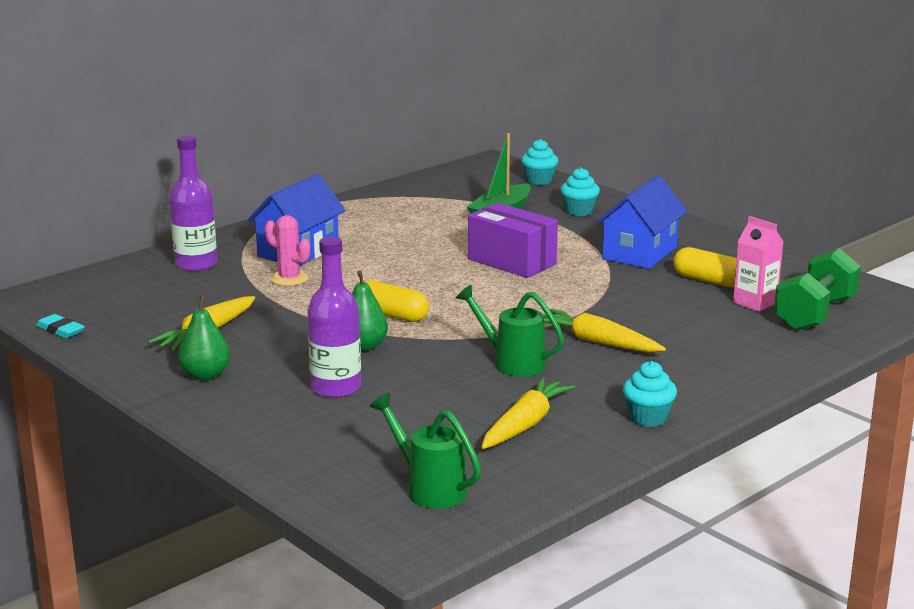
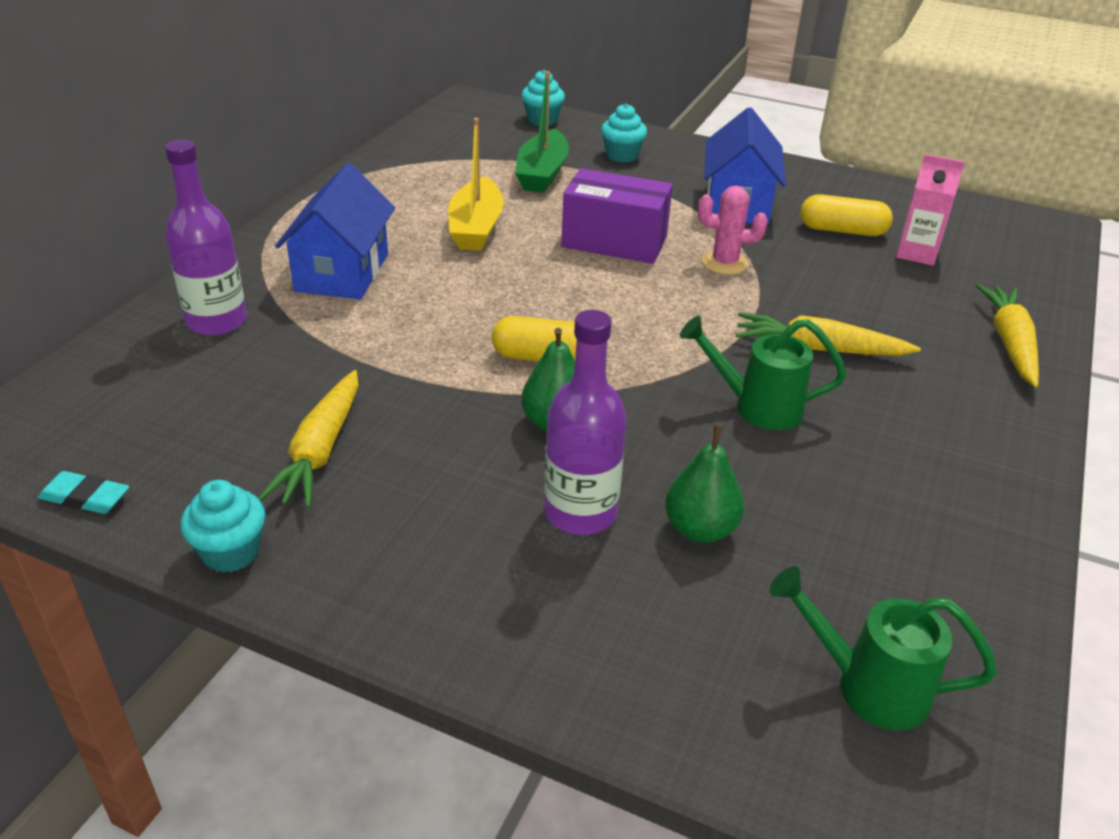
camera: 25 degrees left, 15 degrees up
green pear [178,295,230,381] -> green pear moved to [665,424,744,543]
pink cactus [265,215,310,286] -> pink cactus moved to [698,186,768,275]
yellow carrot [482,377,575,449] -> yellow carrot moved to [976,284,1039,387]
turquoise cupcake [623,361,677,427] -> turquoise cupcake moved to [180,480,265,573]
green dumbbell [774,248,861,331] -> none
none -> yellow boat [448,118,504,251]

